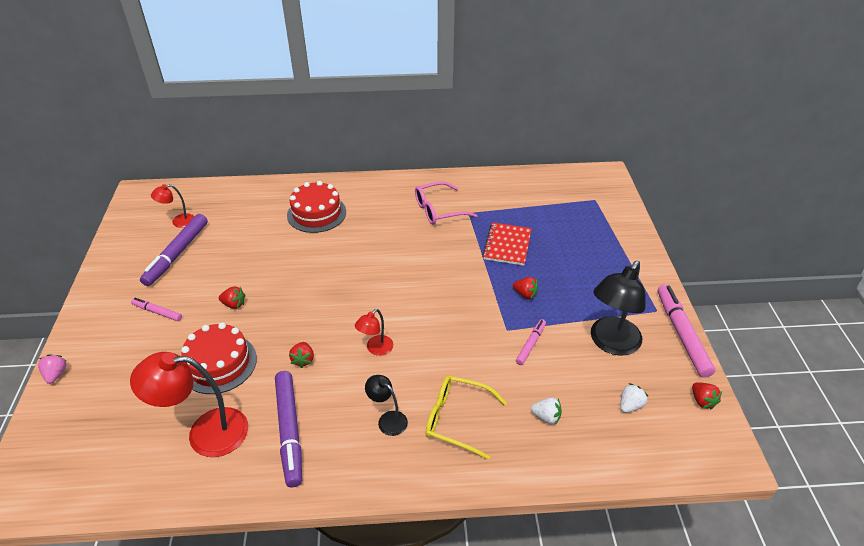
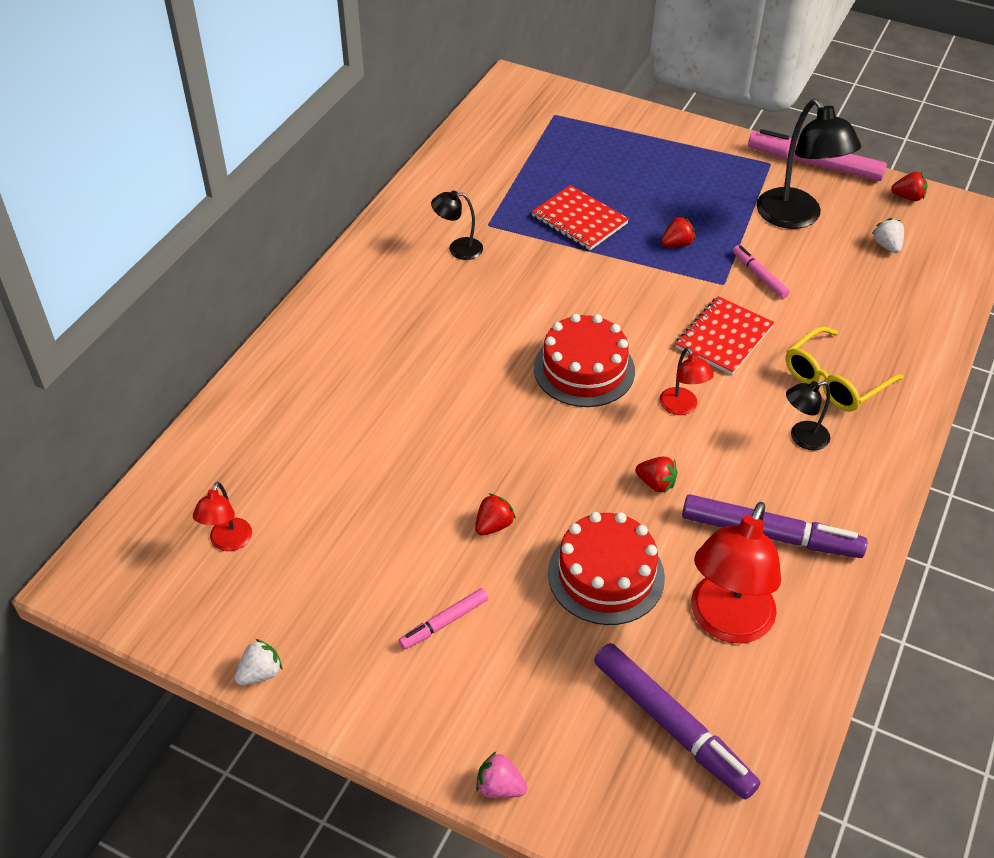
camera: 60 degrees left, 5 degrees up
purple marker [140,214,208,286] -> purple marker moved to [594,643,760,799]
red cake [287,181,346,233] -> red cake moved to [534,314,635,407]
pink glasses [415,181,478,225] -> black lamp [431,191,483,260]
white strawberry [531,397,562,425] -> white strawberry moved to [235,639,283,685]
none -> red notebook [676,296,774,375]

